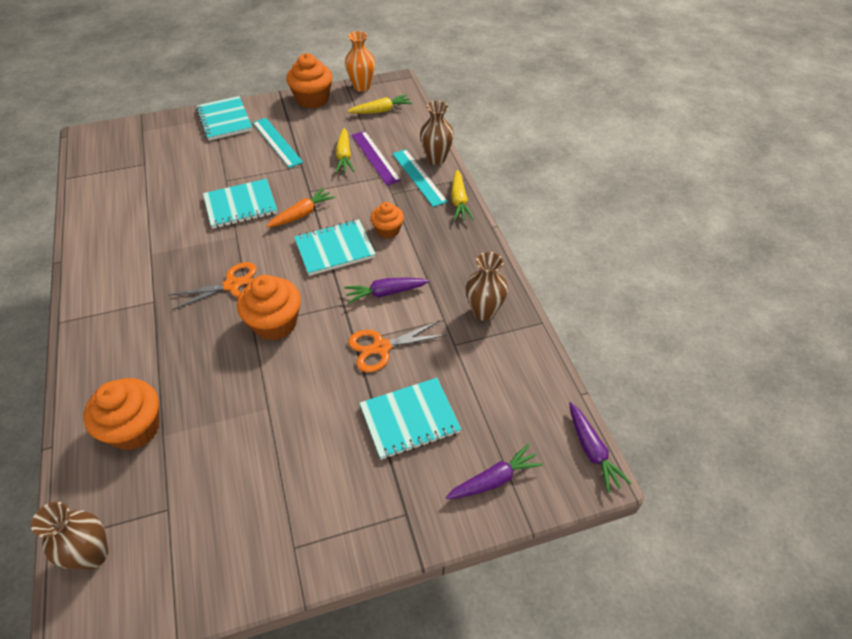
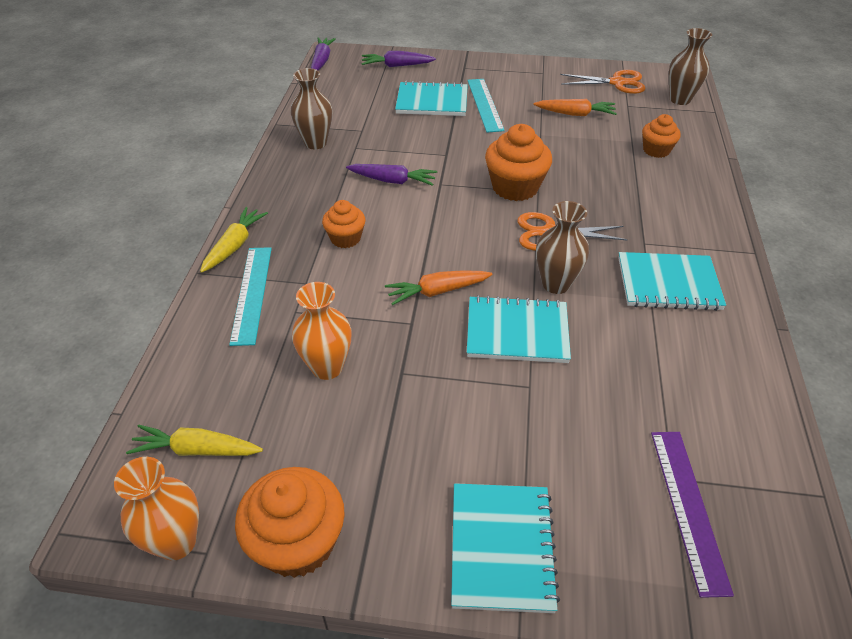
camera: 155 degrees left, 5 degrees down
orange cupcake [83,378,160,450] -> orange cupcake [642,114,681,158], size x0.60
turquoise ruler [253,118,303,168] -> turquoise ruler moved to [467,79,505,133]
turquoise notebook [294,220,376,276] -> turquoise notebook moved to [618,252,726,311]
yellow carrot [335,128,354,173] -> orange vase [292,282,352,380]
orange scissors [348,321,446,372] -> orange scissors moved to [560,70,645,94]
purple ruler [352,131,401,186] -> purple ruler moved to [651,432,734,598]
brown vase [420,101,454,165] -> brown vase moved to [536,201,589,294]
none -> orange carrot [533,99,617,116]

